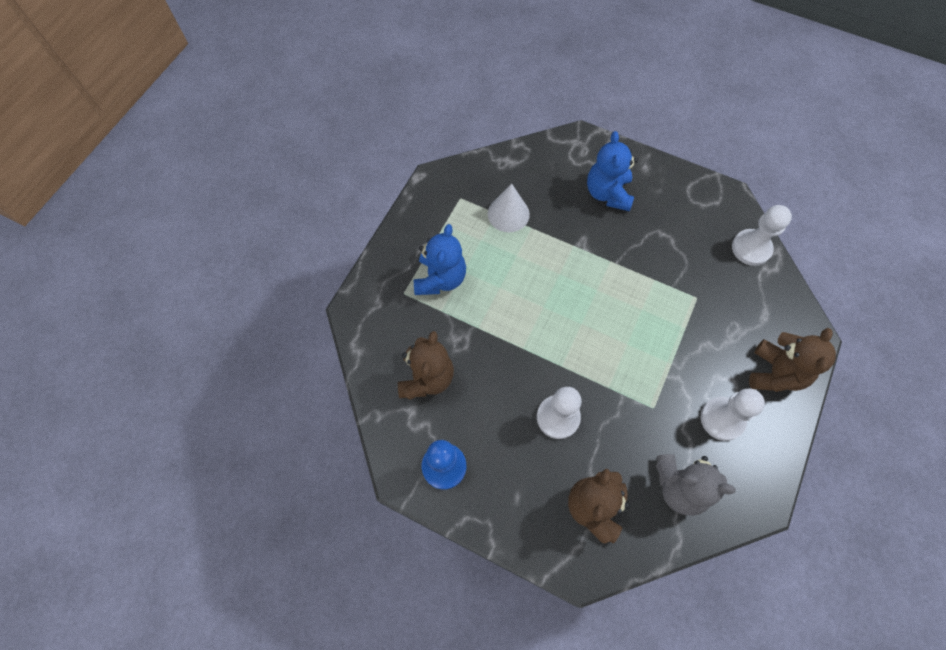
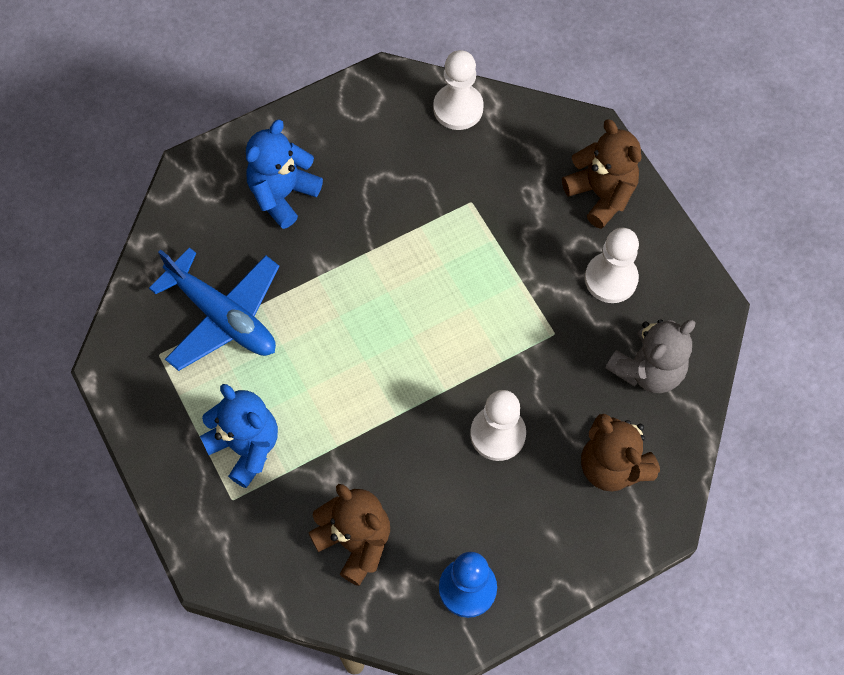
camera: 55 degrees left, 0 degrees up
white cone [488,184,530,232] -> blue plane [149,247,280,371]
blue teddy bear [587,131,638,211] -> blue teddy bear turned 90 degrees clockwise [246,120,323,229]

